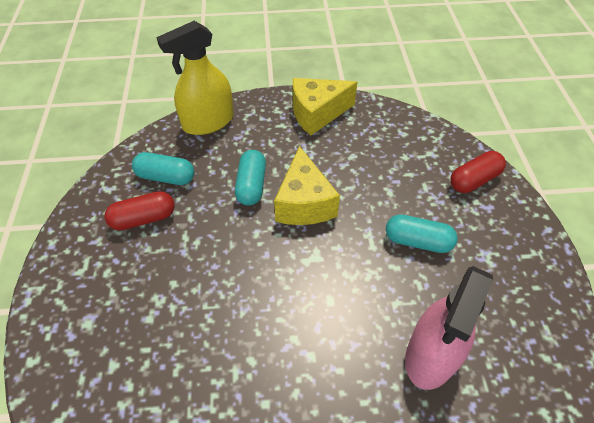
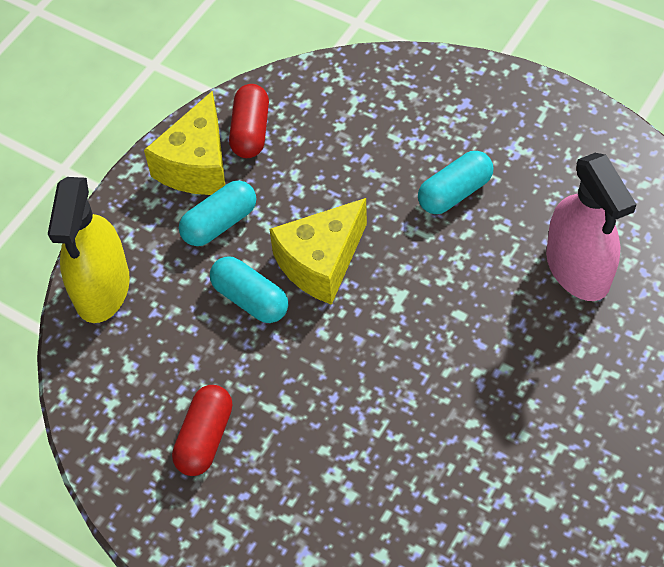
camera: 50 degrees left, 5 degrees up
turquoise capsule [132,152,194,185] -> turquoise capsule moved to [179,181,256,246]
yellow cheese [274,146,340,225] -> yellow cheese turned 105 degrees clockwise [269,198,367,305]
red capsule [450,151,506,193] -> red capsule moved to [229,84,269,158]

